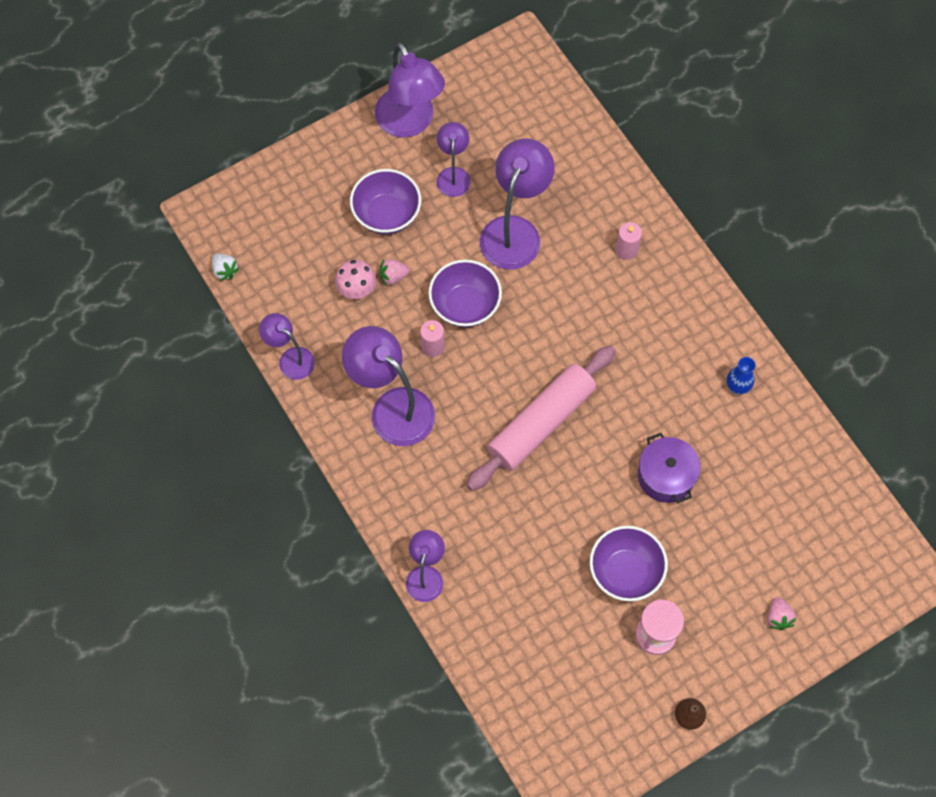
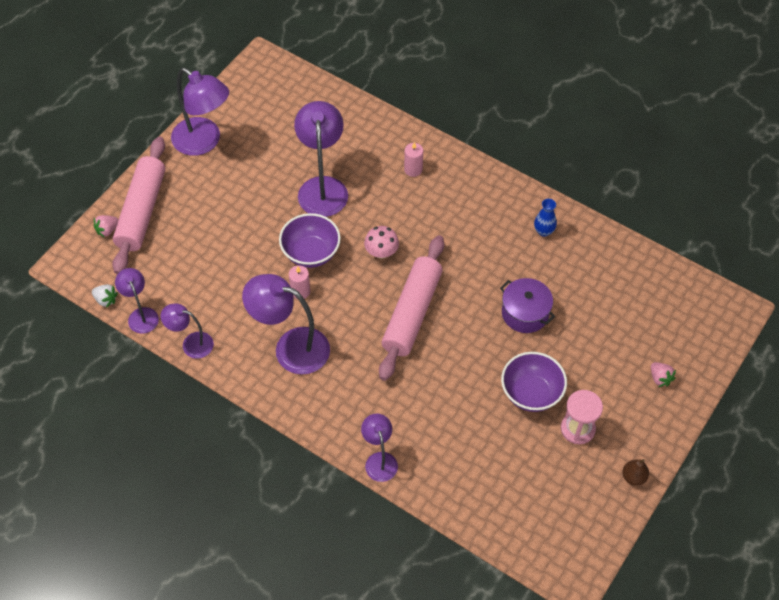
camera: 25 degrees left, 10 degrees down
pink mushroom [335,259,376,299] -> pink mushroom moved to [364,226,399,259]
purple bowl [350,169,421,234] -> none
pink strawberry [380,259,410,286] -> pink strawberry moved to [93,215,118,238]
purple lamp [437,122,471,197] -> purple lamp moved to [115,268,159,334]
none -> pink rolling pin [112,137,165,274]

